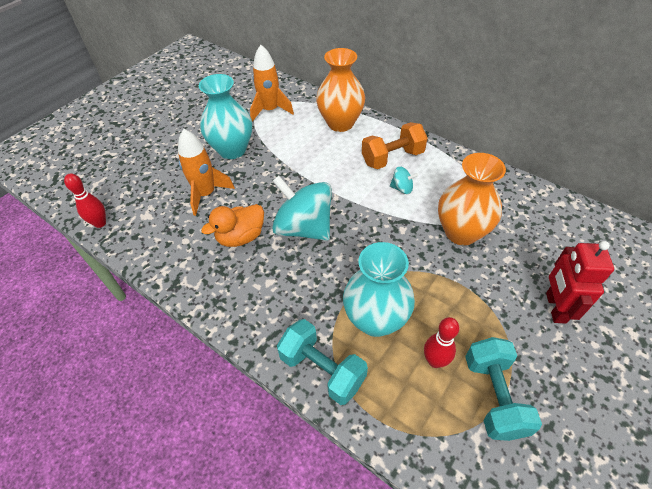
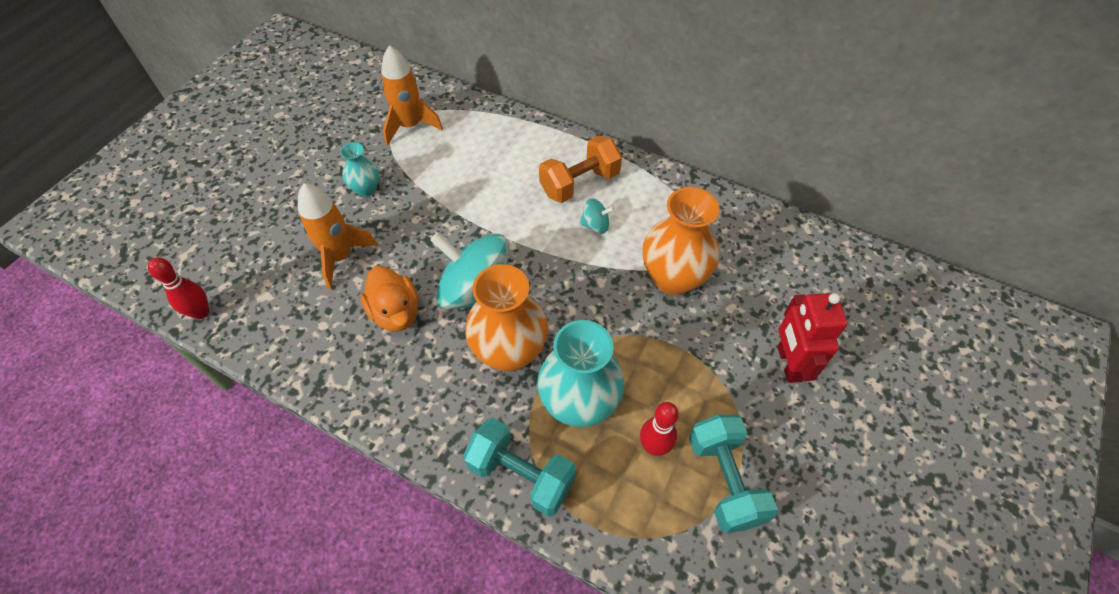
camera: 10 degrees left, 5 degrees up
turquoise vase [199,74,252,159] -> turquoise vase [340,142,380,197], size x0.53
orange duck [201,204,264,247] -> orange duck turned 75 degrees counterclockwise [361,266,418,332]
orange vase [316,48,365,132] -> orange vase moved to [465,264,548,372]

